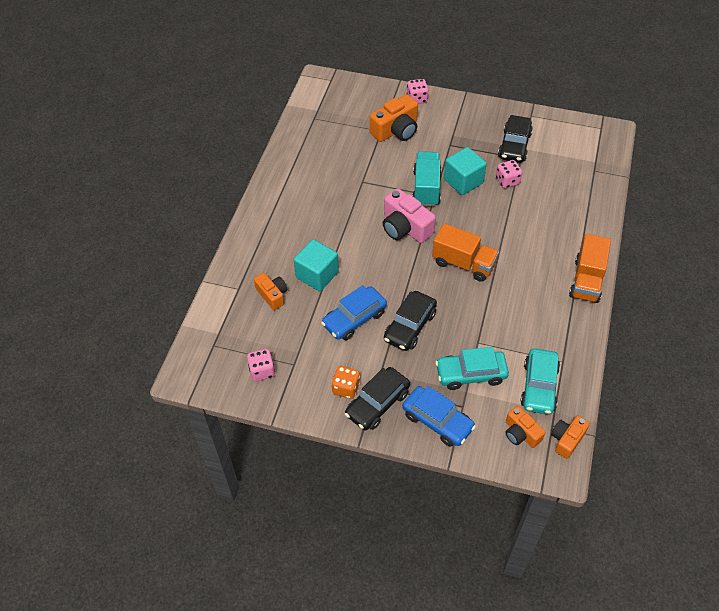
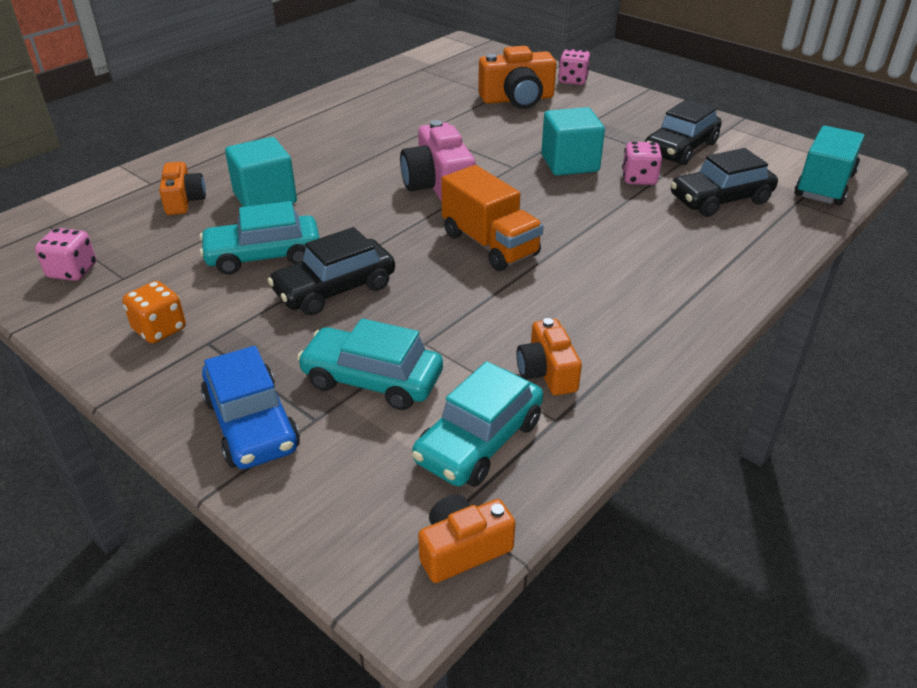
camera: 25 degrees right, 15 degrees down
blue car [321,285,387,340] -> turquoise car [199,201,319,275]
black car [345,367,410,430] -> black car moved to [670,148,778,217]
turquoise truck [412,151,441,206] -> turquoise truck moved to [795,125,864,206]
orange camera [505,406,545,448] -> orange camera moved to [516,318,582,395]
orange truck [569,234,611,303] -> none

